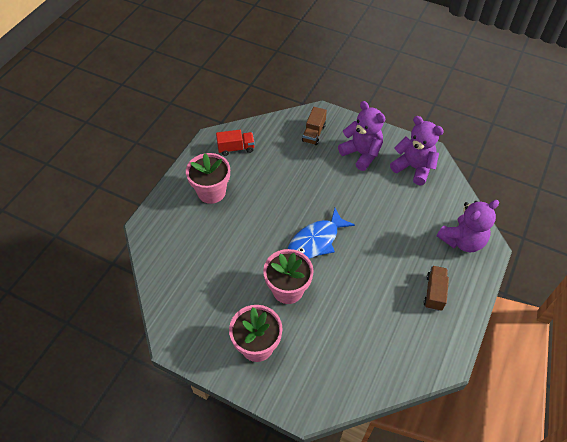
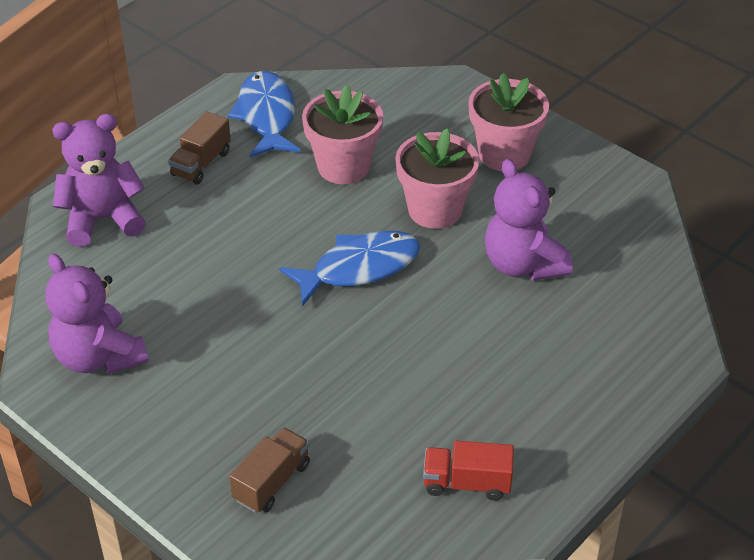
camera: 165 degrees left, 10 degrees down
pink flower pot [186,153,230,204] -> pink flower pot moved to [302,85,383,184]
purple teddy bear [338,101,385,171] -> purple teddy bear moved to [485,159,573,281]
none -> blue fish [227,71,300,157]

